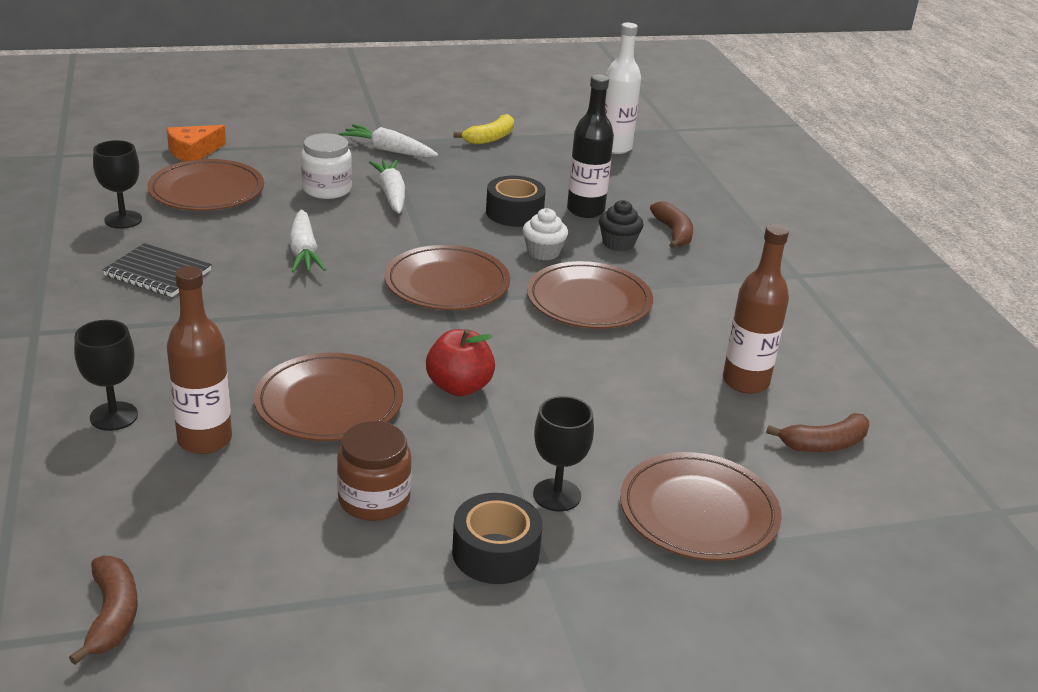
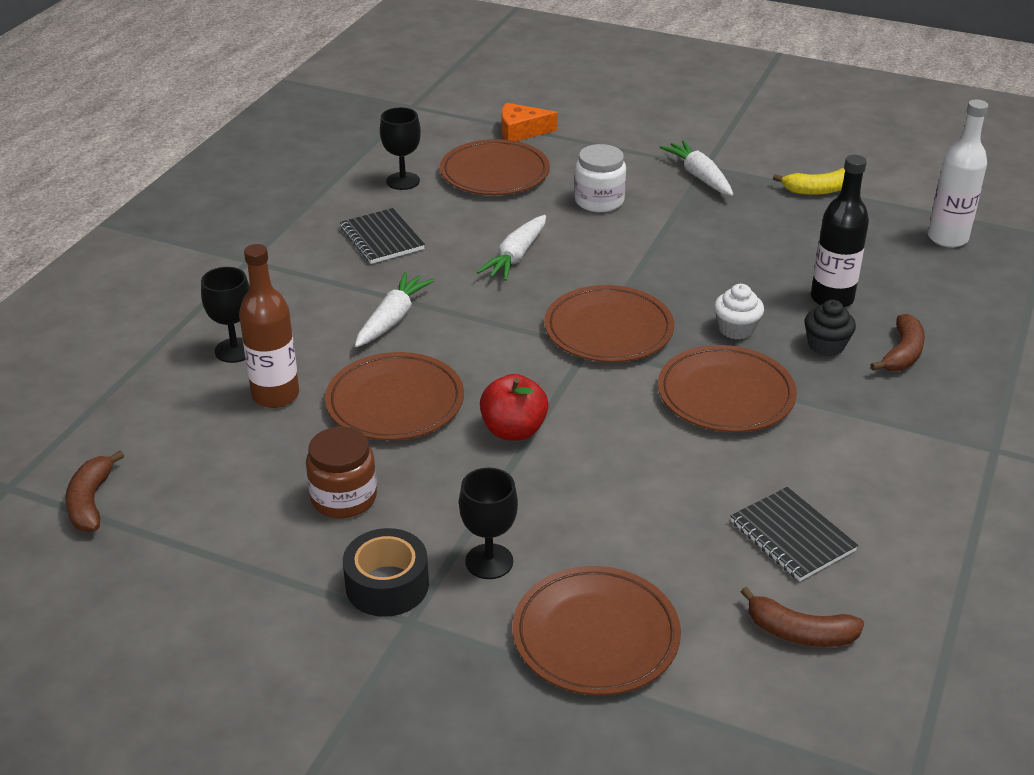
camera: 40 degrees right, 5 degrees up
brown banana [69,556,138,665] -> brown banana turned 150 degrees clockwise [65,450,124,532]
white carrot [369,160,405,214] -> white carrot moved to [355,272,434,348]
black tape [486,176,546,227] -> none
brown bottle [723,224,789,394] -> black notebook [731,487,858,581]

